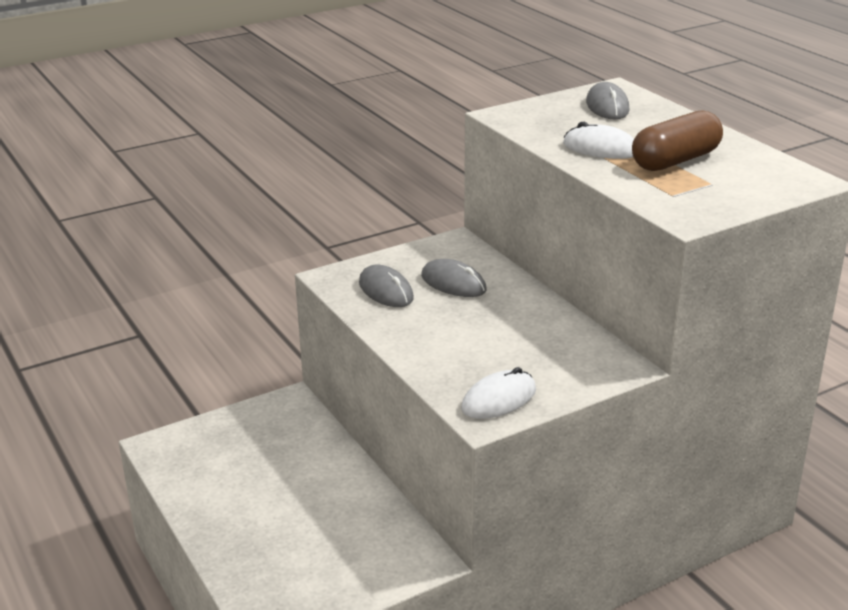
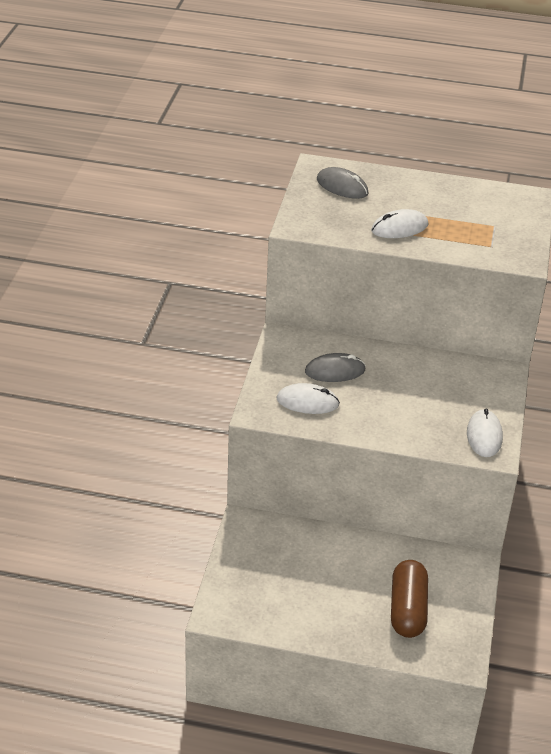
camera: 50 degrees left, 10 degrees up
grey mouse [359,265,414,307] -> white mouse [277,383,340,414]
brown capsule [632,110,723,171] -> brown capsule moved to [391,560,428,638]

